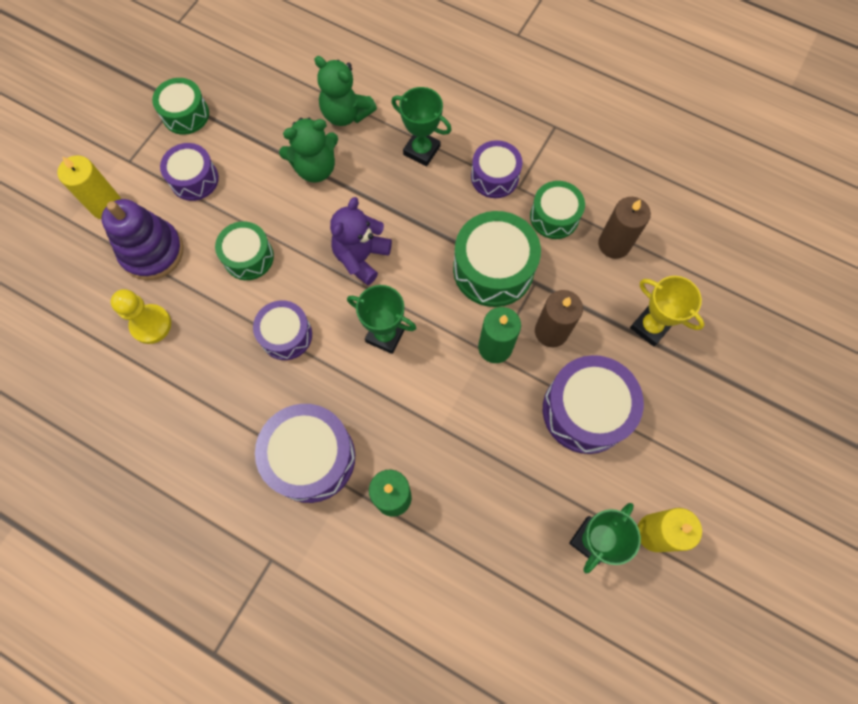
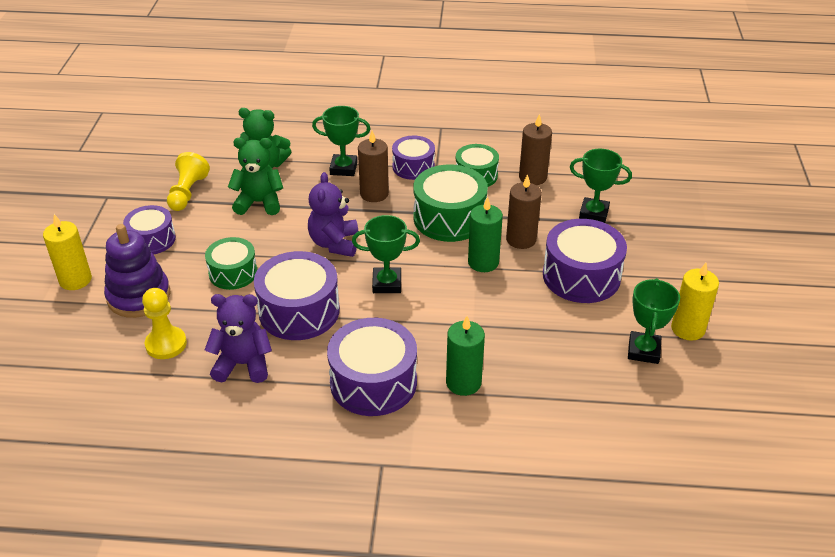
camera: 25 degrees left, 30 degrees down
green drum [152,78,209,135] -> none
purple drum [253,300,312,360] -> purple drum [254,251,340,340], size x1.60
green teddy bear [279,118,338,182] -> green teddy bear turned 135 degrees counterclockwise [228,138,283,215]
yellow trophy [630,276,705,346] -> green trophy [570,149,632,223]
none -> yellow pawn [167,152,210,211]
none -> purple teddy bear [205,294,272,383]
none -> brown candle [358,131,389,202]

